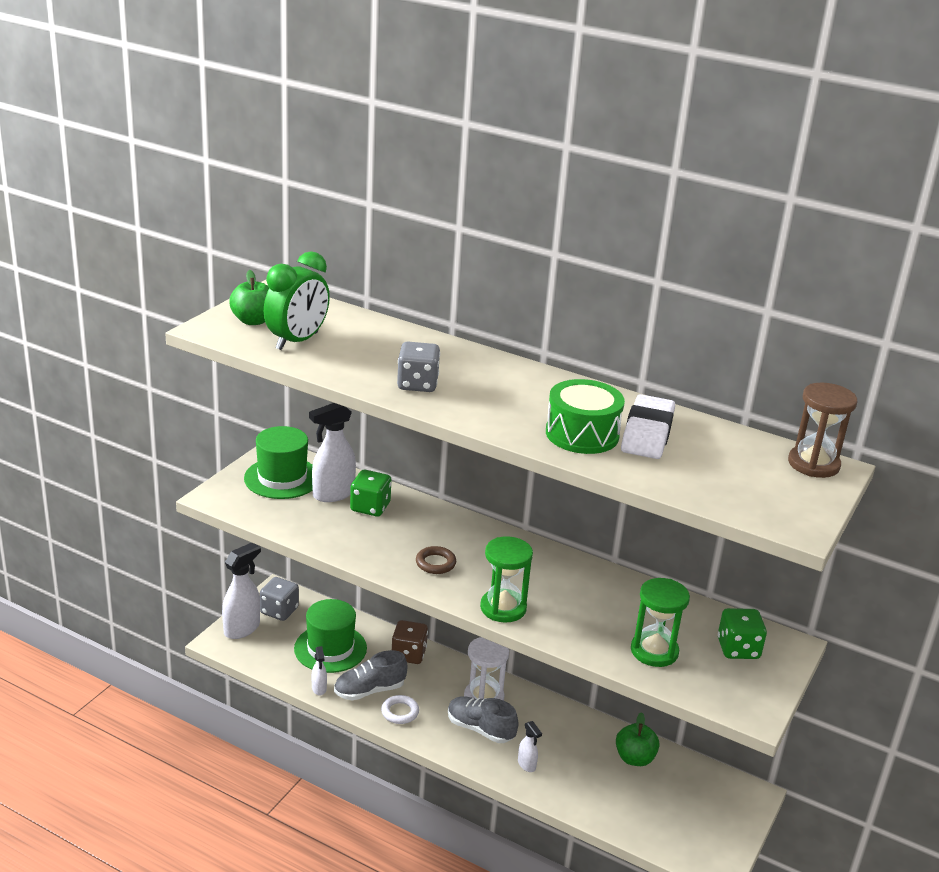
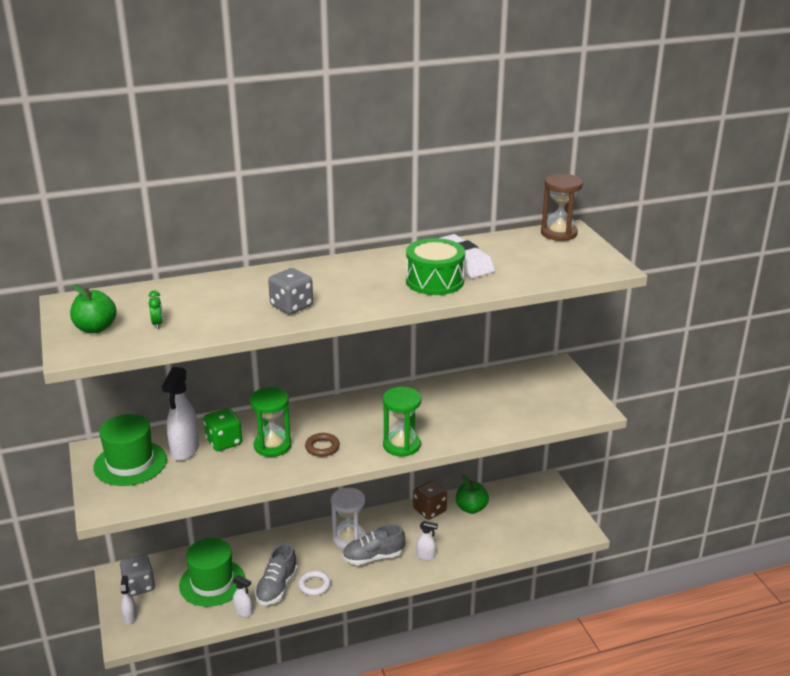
camera: 45 degrees left, 0 degrees up
white spray bottle [222,543,261,639] -> white spray bottle [121,576,137,624], size x0.51
green clock [264,251,330,350] -> green clock [148,290,163,329], size x0.40
brown dice [392,620,428,664] -> brown dice moved to [413,481,447,520]
green hourglass [631,578,690,667] -> green hourglass moved to [250,387,292,457]
green dice [718,608,767,659] -> none

